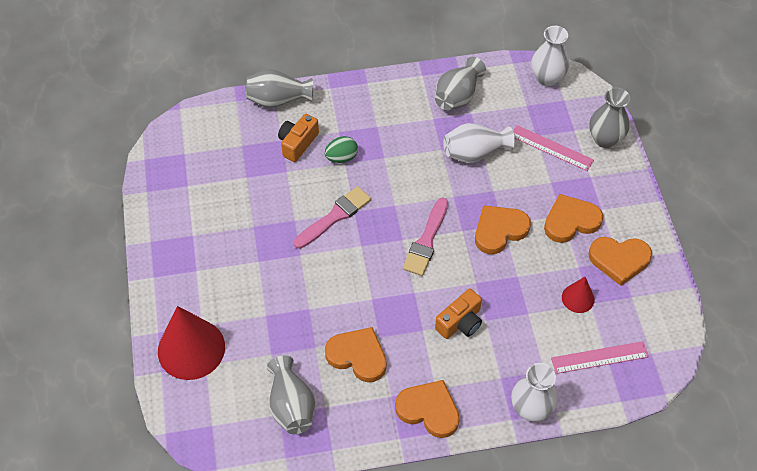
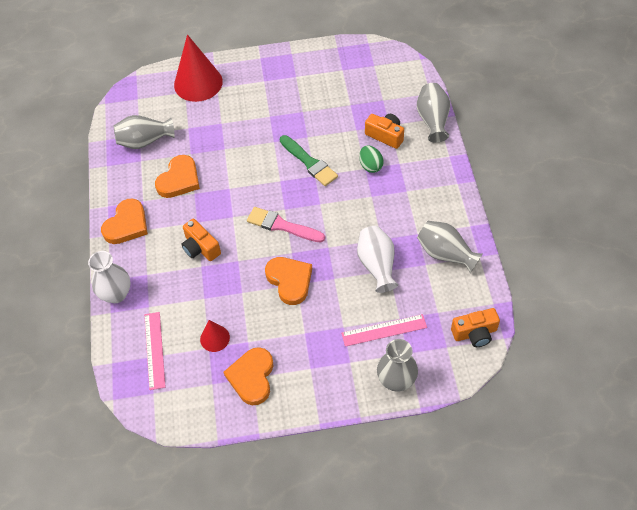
camera: 95 degrees right, 0 degrees up
pink brush [294,186,371,249] -> green brush [280,135,338,186]
pink ruler [513,125,594,171] -> pink ruler turned 45 degrees clockwise [341,314,427,347]
white vase [531,26,569,86] -> orange camera [451,308,500,347]
orange heart [544,194,603,243] -> none

